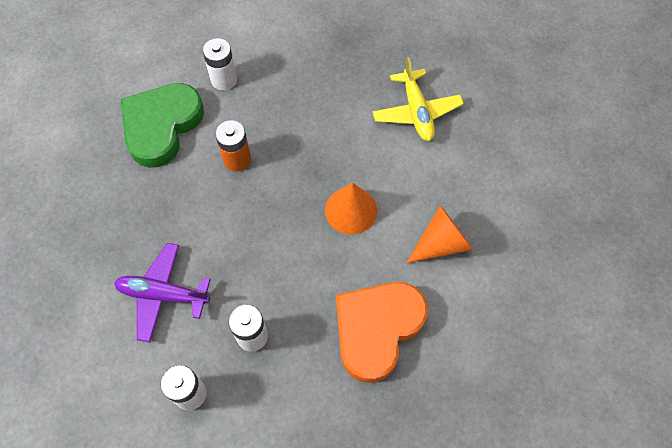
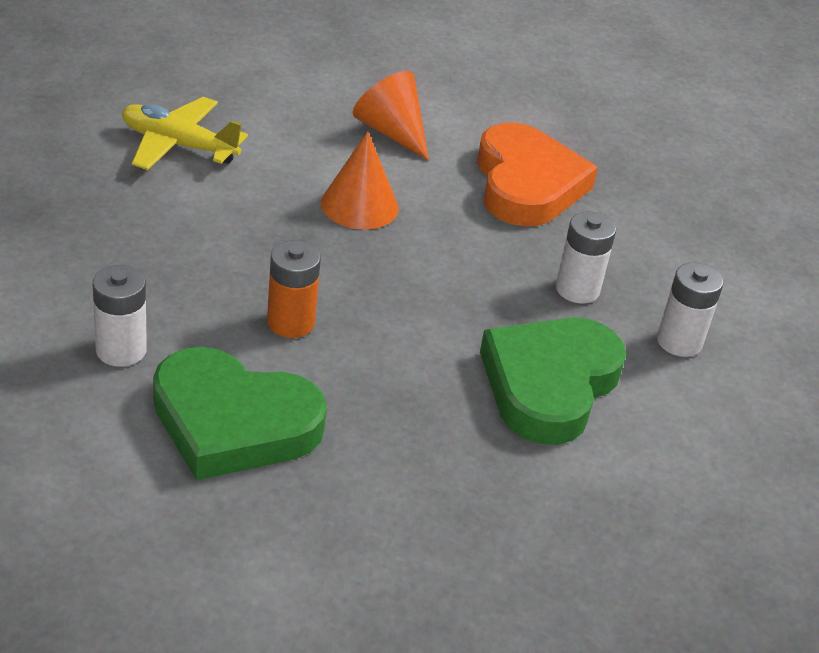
camera: 105 degrees left, 25 degrees down
purple plane [114,243,211,343] -> green heart [480,317,626,445]
orange heart [336,282,428,383] -> orange heart turned 120 degrees counterclockwise [477,123,598,227]
yellow plane [373,57,464,141] -> yellow plane turned 135 degrees counterclockwise [122,97,248,170]

